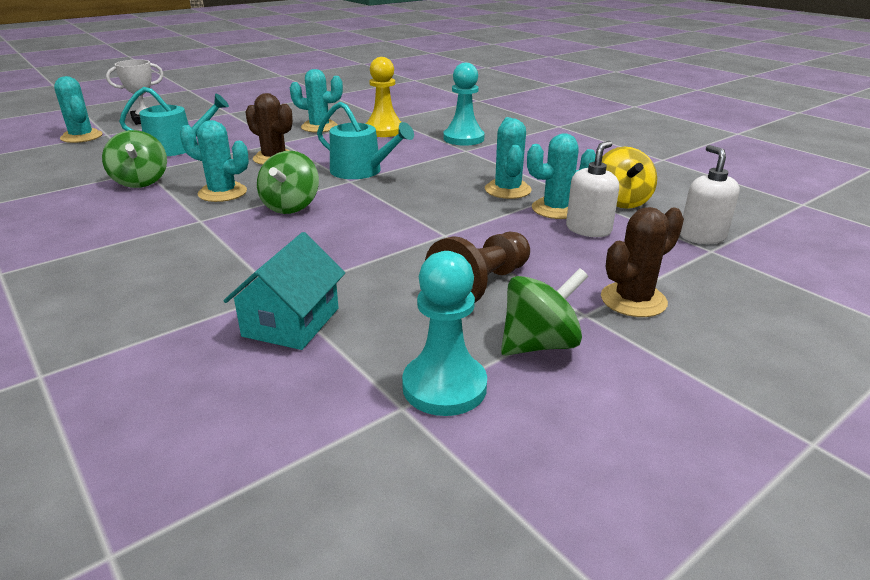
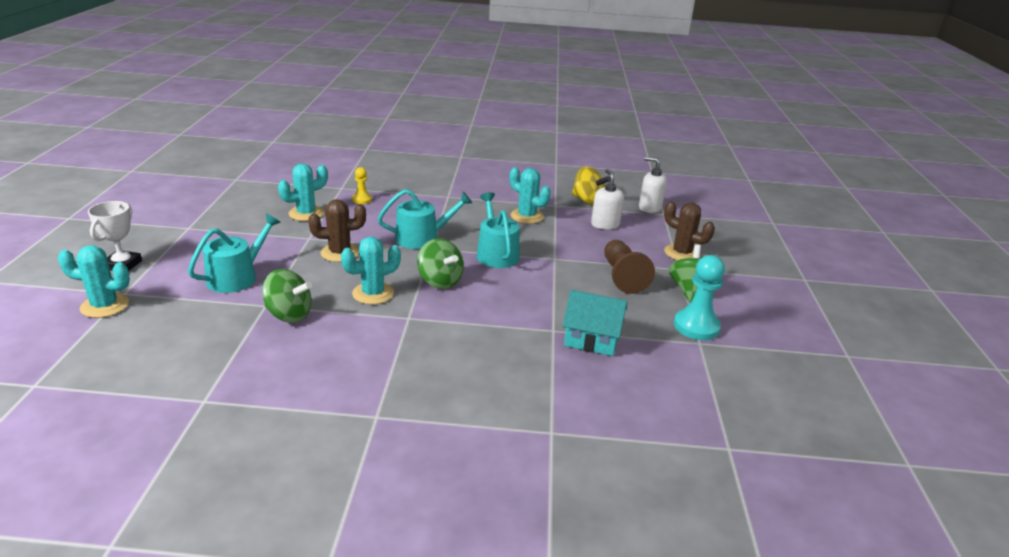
camera: 50 degrees left, 0 degrees up
turquoise house [223,232,345,350] -> turquoise house turned 45 degrees counterclockwise [562,290,627,356]
yellow pawn [365,57,401,137] -> yellow pawn [352,167,372,204], size x0.55
turquoise pawn [443,63,485,146] -> none
turquoise cactus [527,133,596,219] -> none
brown cactus [601,207,684,317] -> brown cactus turned 60 degrees counterclockwise [664,201,715,260]
none -> turquoise watering can [477,192,520,268]

